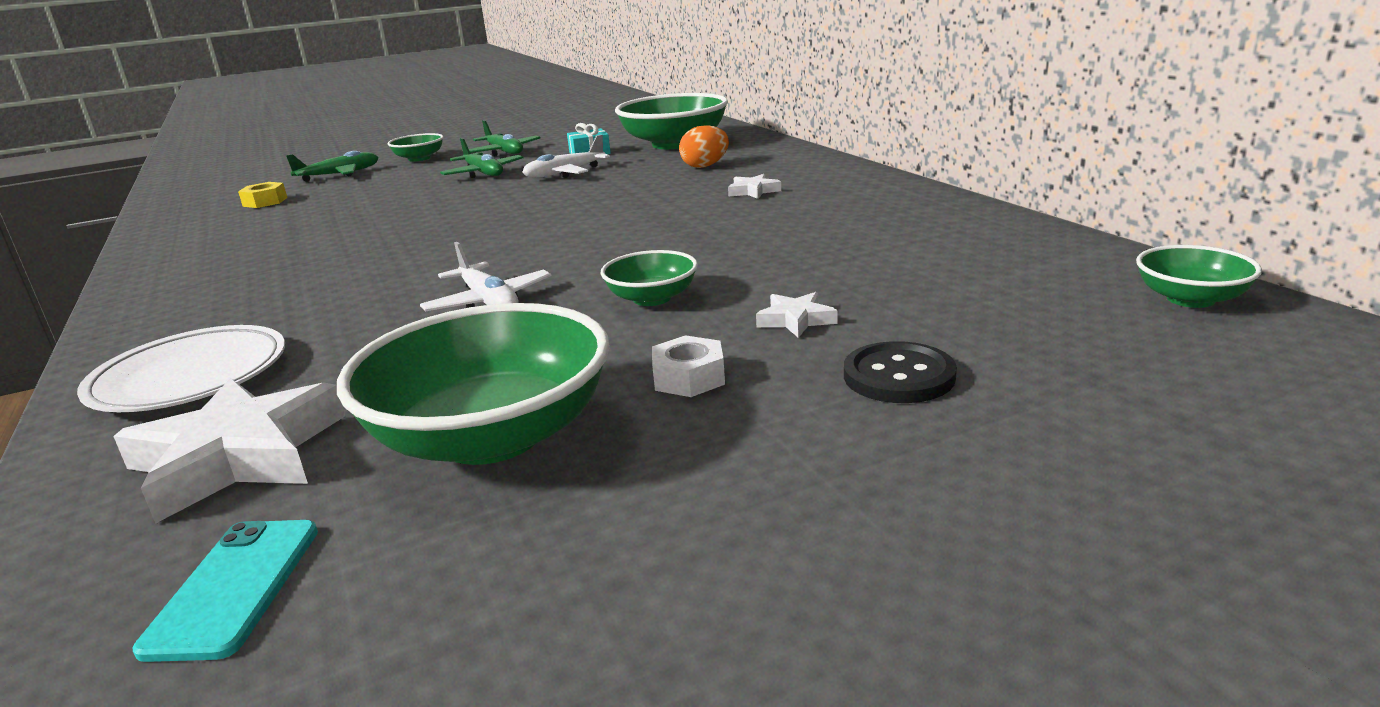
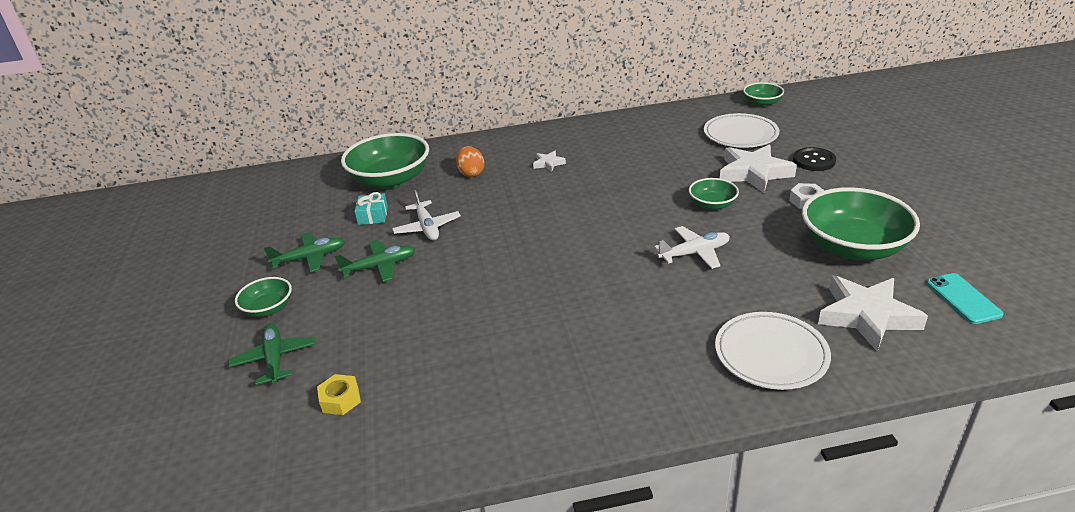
camera: 75 degrees left, 10 degrees up
turquoise phone [133,520,318,662] -> turquoise phone turned 60 degrees clockwise [926,273,1004,324]
white star [756,292,837,338] -> white star [720,145,797,193], size x2.14
none -> white plate [704,113,779,148]

